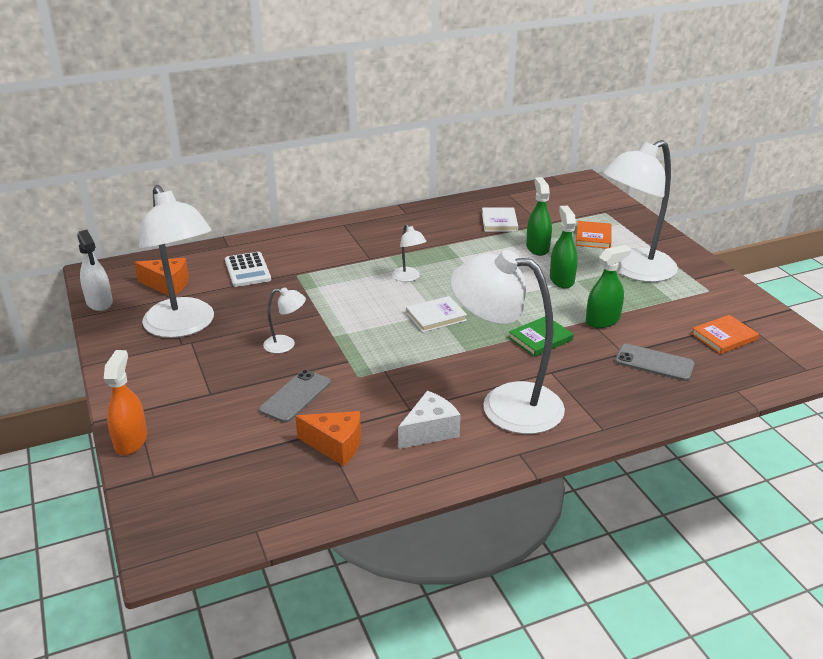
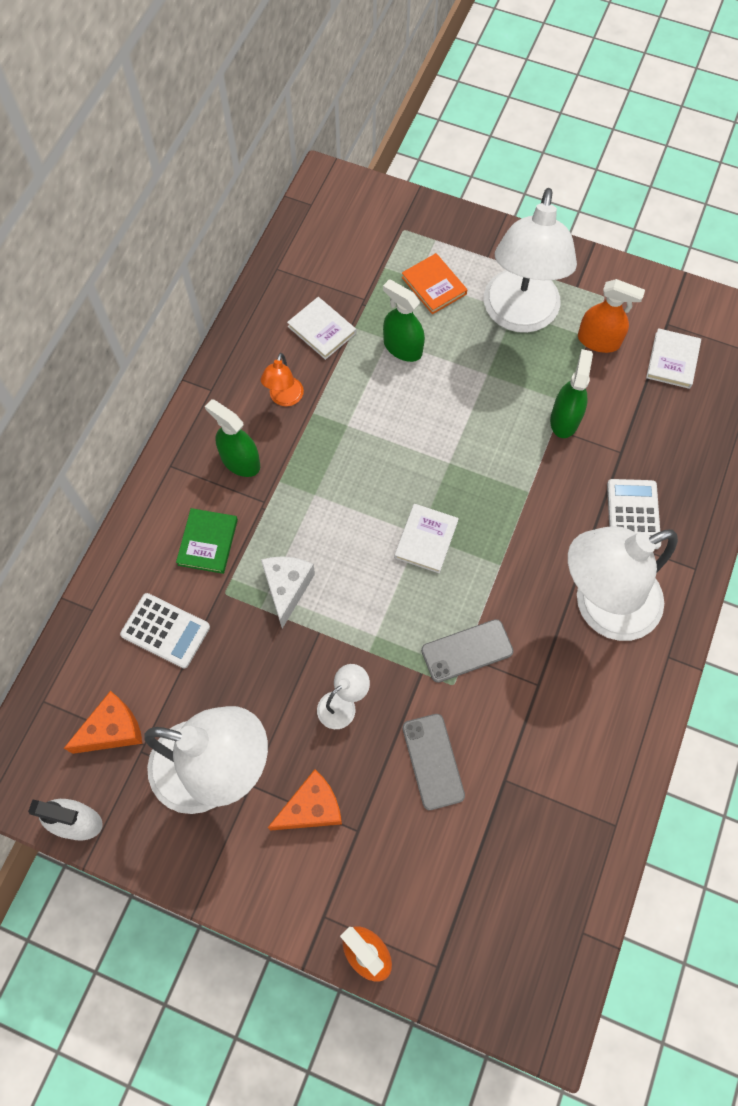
camera: 45 degrees left, 35 degrees up
orange cheese [295,411,361,466] -> orange cheese moved to [268,769,342,830]
white lamp [392,224,426,282] -> none
white cheese [398,391,460,449] -> white cheese moved to [261,556,315,629]
green book [508,317,574,357] -> green book moved to [176,508,238,574]
green spray bottle [550,206,578,288] -> green spray bottle moved to [205,399,260,477]
grey phone [615,344,695,381] -> grey phone moved to [421,619,513,683]
orange book [691,315,759,354] -> white book [646,328,701,389]
none -> orange lamp [261,353,304,406]
none -> orange spray bottle [578,279,645,353]
none -> white calculator [607,479,661,549]

